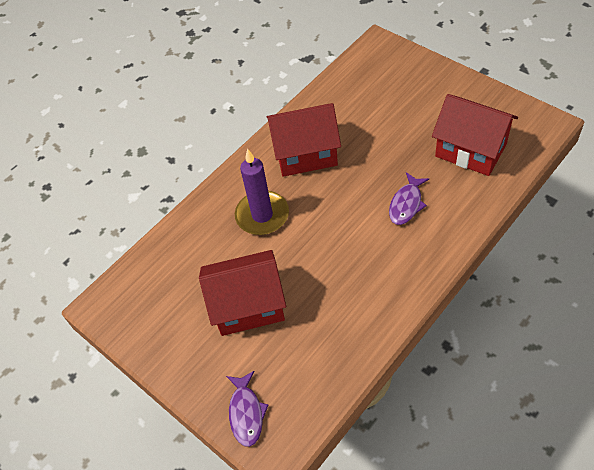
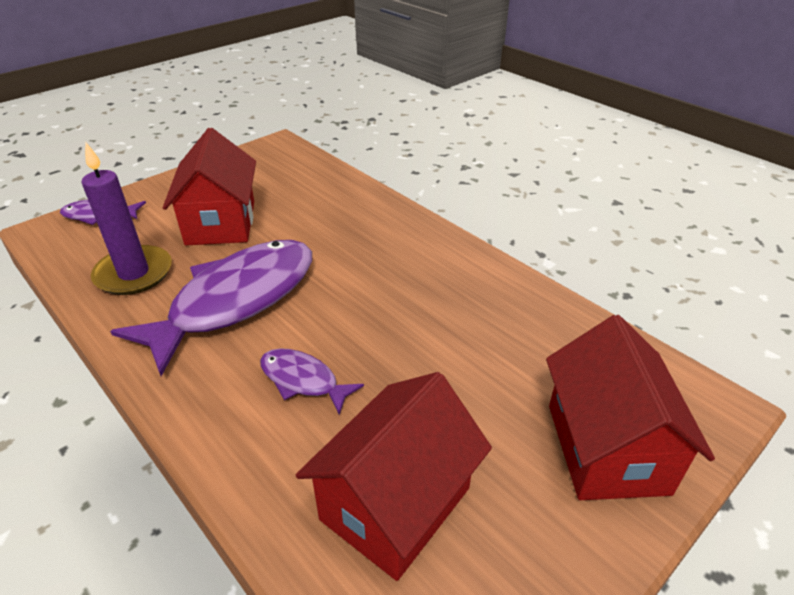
camera: 90 degrees right, 15 degrees down
purple candle [235,148,289,235] -> purple candle moved to [82,142,172,295]
red house [267,103,341,177] -> red house moved to [546,315,715,500]
none -> purple fish [110,240,312,376]

